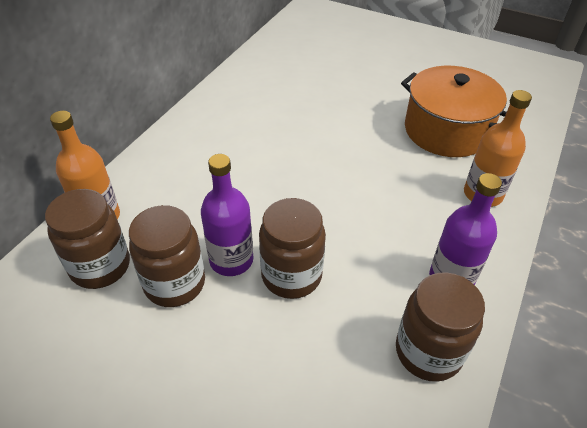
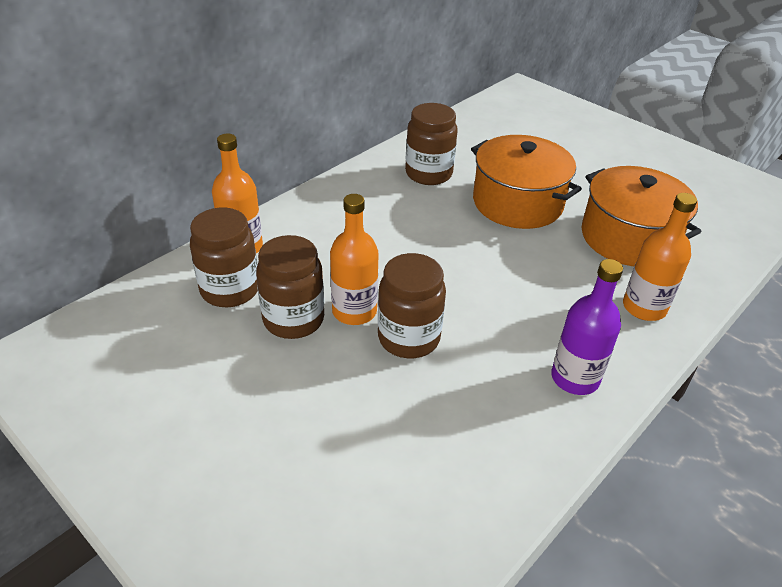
camera: 15 degrees right, 5 degrees down
purple bottle [201,154,253,276] -> orange bottle [330,194,378,325]
brown jar [396,272,485,382] -> brown jar moved to [405,103,458,185]
none -> orange pot [471,135,582,229]

